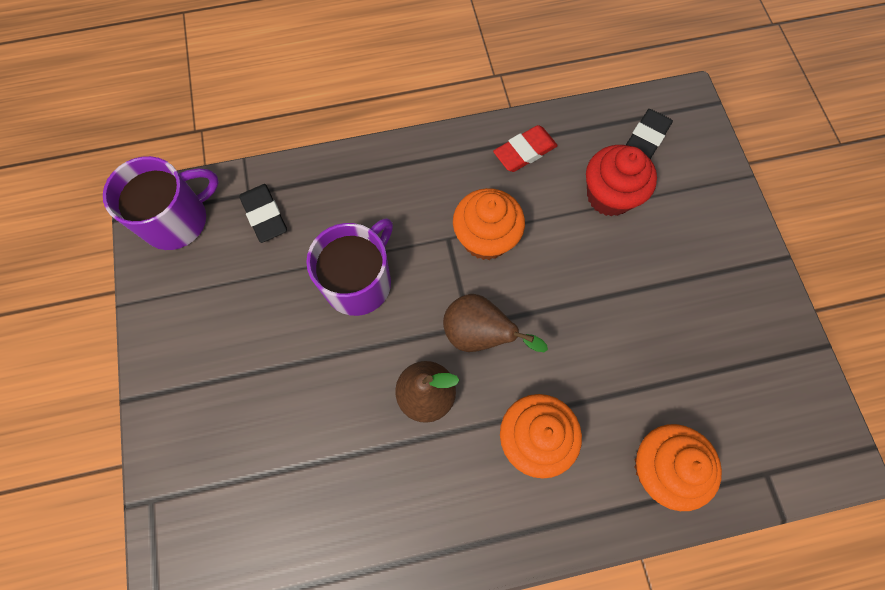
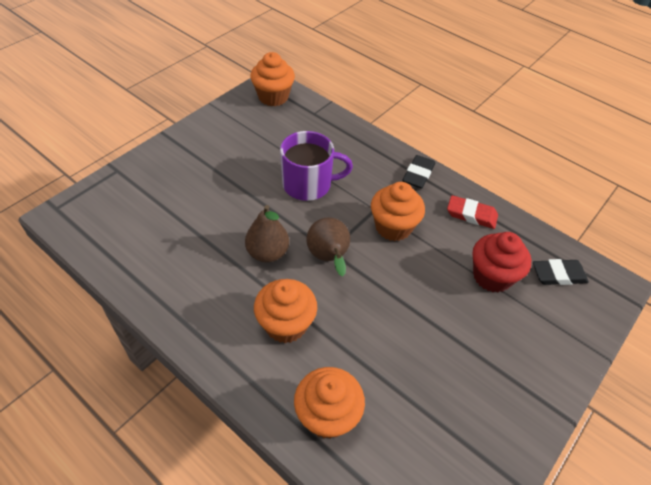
camera: 50 degrees right, 20 degrees down
purple mug [103,156,219,250] -> orange cupcake [250,52,295,106]
black eraser [239,184,287,243] -> black eraser moved to [402,155,435,189]

